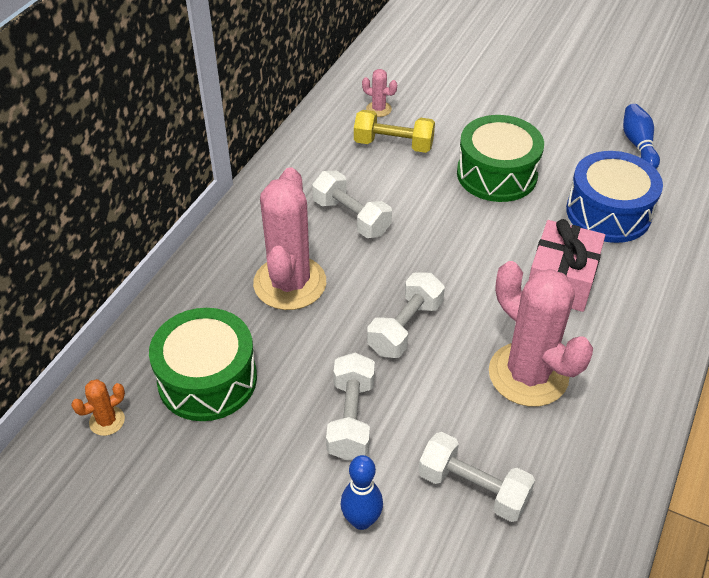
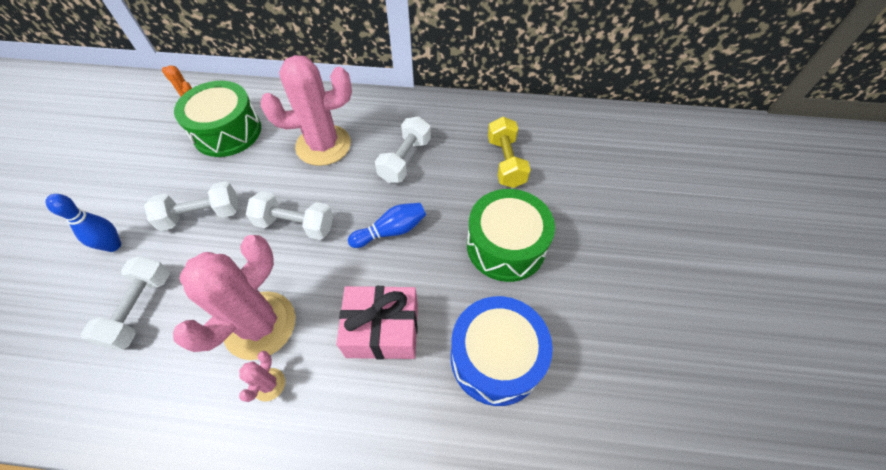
camera: 70 degrees right, 10 degrees up
pink cactus [362,69,397,117] -> pink cactus moved to [239,351,285,402]
blue bowling pin [623,104,660,168] -> blue bowling pin moved to [348,203,426,248]

